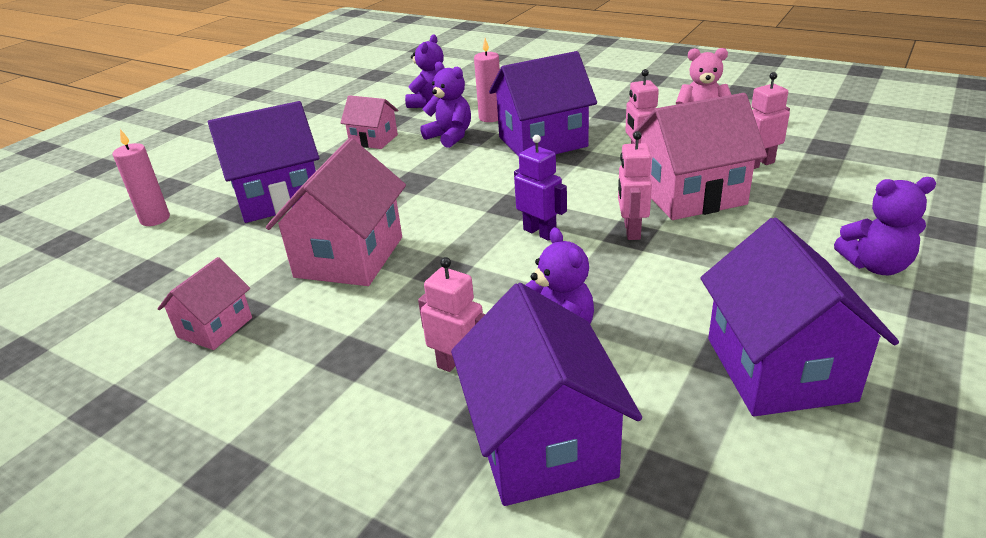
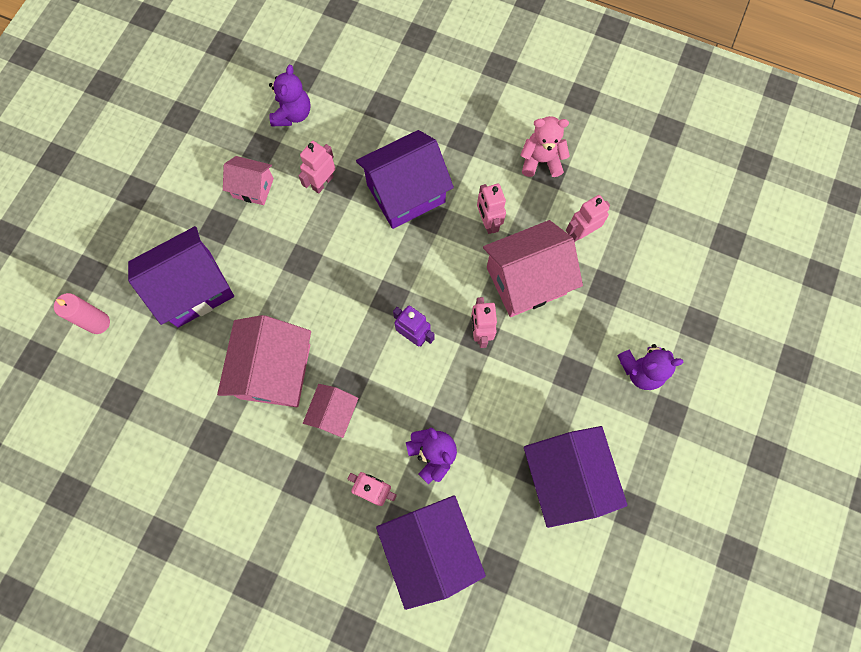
camera: 10 degrees left, 40 degrees up
pink house [157,257,252,350] -> pink house moved to [303,384,359,438]
purple teddy bear [420,62,471,148] -> pink robot [298,141,335,194]
pink candle [474,38,500,122] -> none

